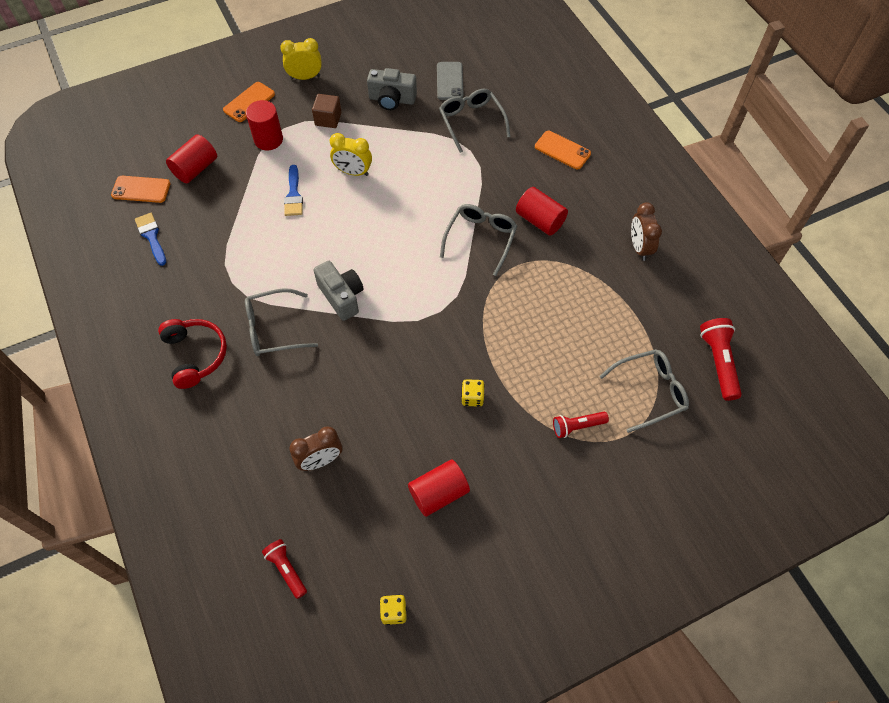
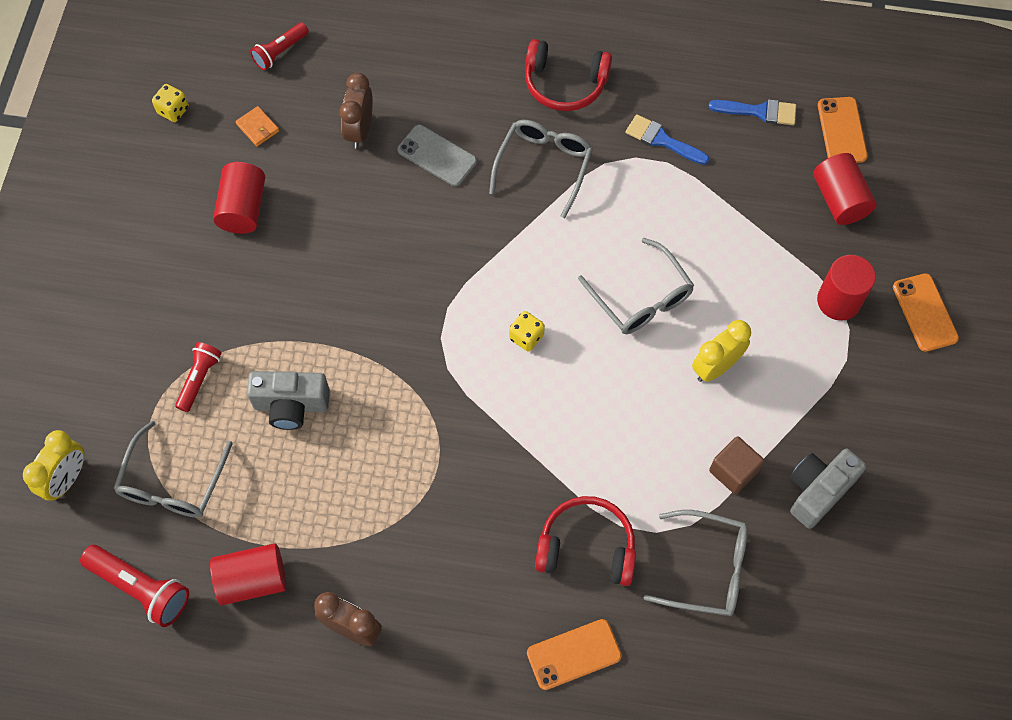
camera: 125 degrees right, 5 degrees up
orange phone [111,176,170,203] -> orange phone turned 45 degrees counterclockwise [818,97,868,163]
red flashlight [262,539,307,599] -> red flashlight turned 135 degrees clockwise [250,23,309,70]
yellow clock [280,38,322,80] -> yellow clock moved to [23,430,85,501]
blue brush [284,165,303,216] -> blue brush moved to [625,114,709,165]
brown cube [312,94,341,128] -> brown cube moved to [709,436,764,494]
grey camera [314,261,363,321] -> grey camera moved to [247,371,330,430]
grey phone [437,62,464,100] -> grey phone moved to [397,125,477,186]
grey glasses [440,204,517,276] -> grey glasses moved to [578,238,694,334]
yellow dice [461,379,485,407] -> yellow dice moved to [509,311,545,352]
red cylinder [516,187,568,236] -> red cylinder moved to [210,543,286,605]
none -> orange wallet [235,106,279,146]
none -> red headphones [535,496,636,586]

